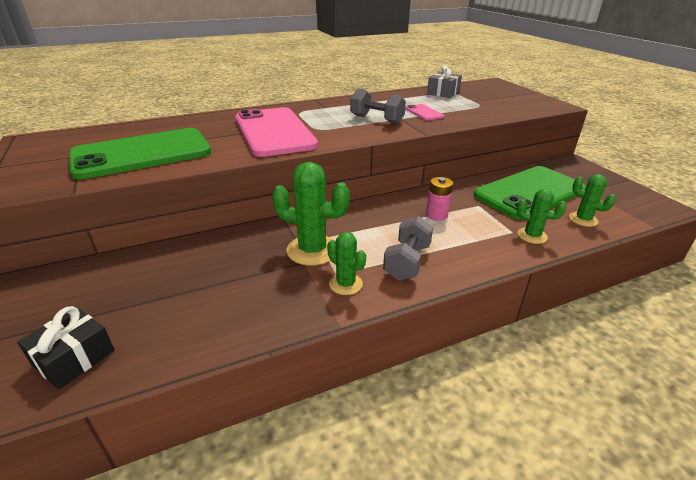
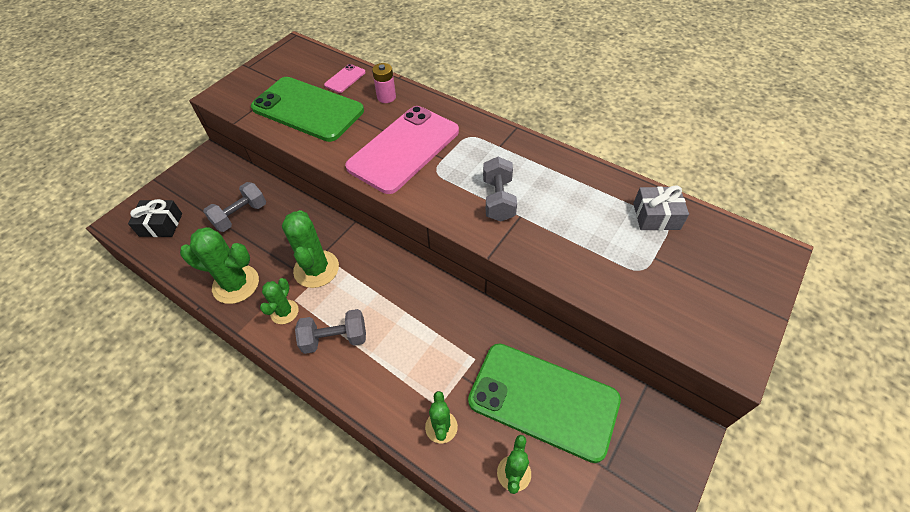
camera: 60 degrees right, 20 degrees up
pink phone [405,104,444,121] -> pink phone moved to [324,64,366,93]
pink battery [426,177,453,221] -> pink battery moved to [372,63,396,103]
none -> green cactus [180,227,259,304]
none -> grey dumbbell [203,182,266,232]

